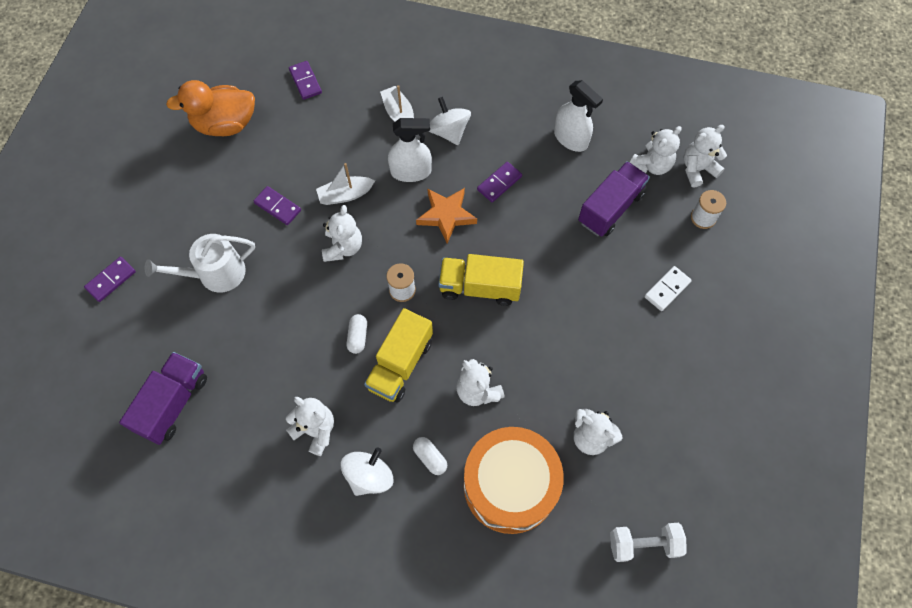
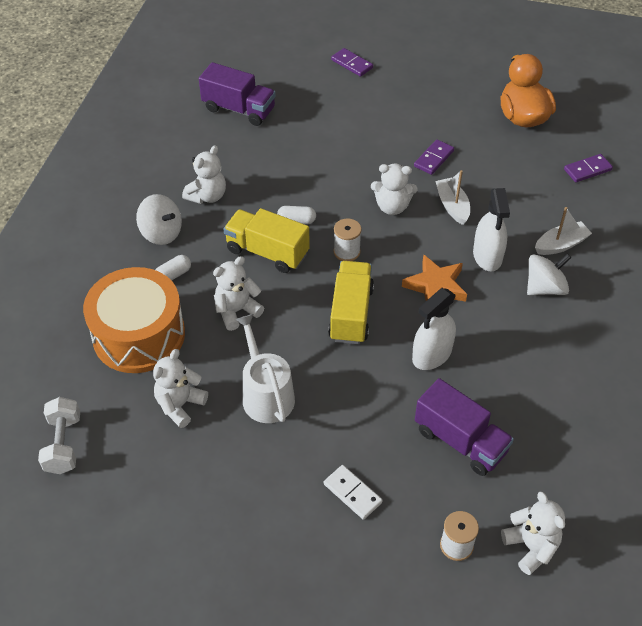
camera: 90 degrees right, 15 degrees down
white watering can [144,234,255,293] -> white watering can moved to [235,314,295,423]
purple domino [477,162,522,202] -> none
white spray bottle [554,80,603,152] -> white spray bottle moved to [412,288,456,370]
white teddy bear [630,126,682,175] -> none

